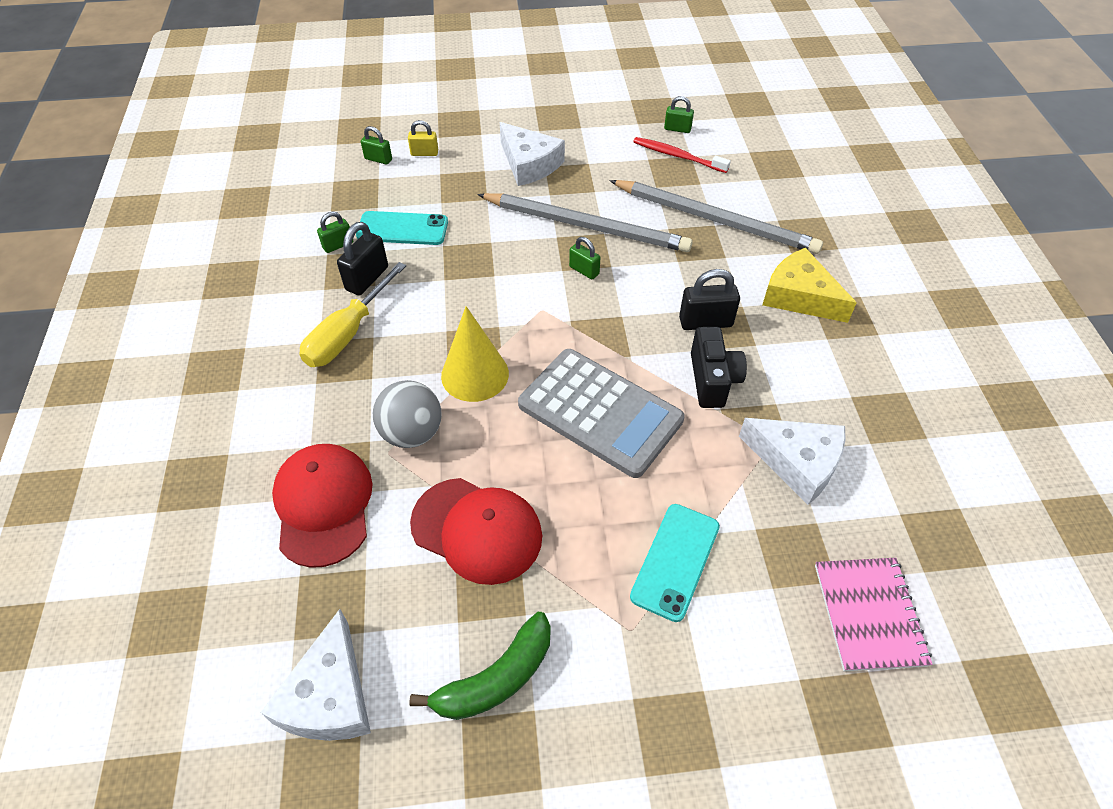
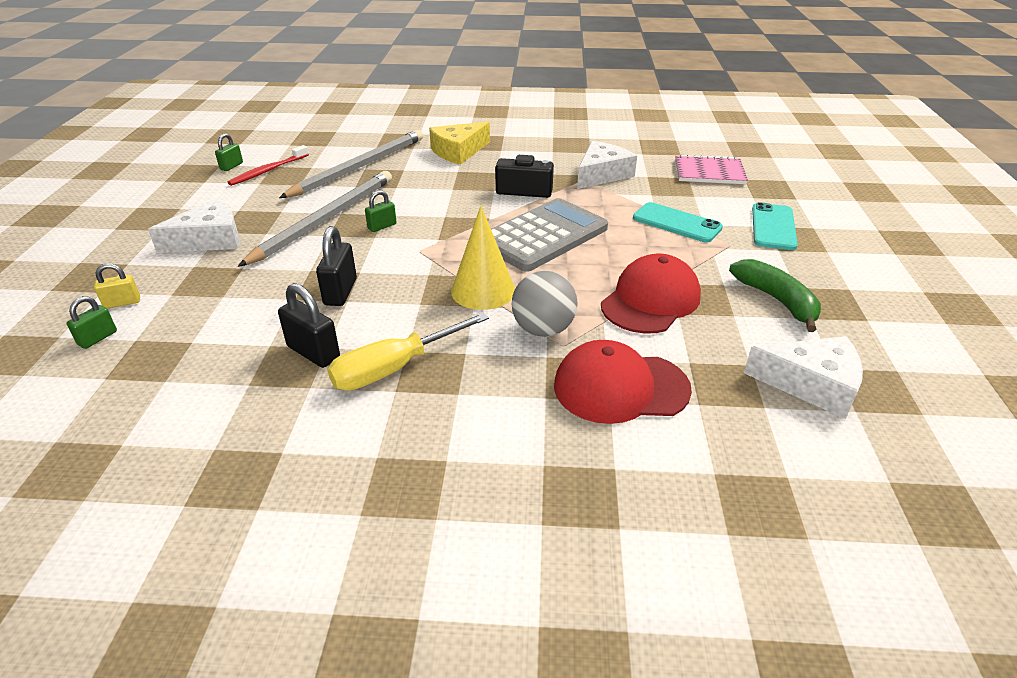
camera: 80 degrees left, 15 degrees down
yellow screwdriver [299,262,406,367] -> yellow screwdriver turned 105 degrees clockwise [327,313,489,391]
green padlock [317,212,353,253] -> none
turquoise phone [356,211,448,245] -> turquoise phone moved to [752,202,798,250]
yellow padlock [408,120,438,156] -> yellow padlock turned 60 degrees clockwise [94,263,140,308]
black padlock [679,269,740,330] -> black padlock moved to [316,226,357,306]

